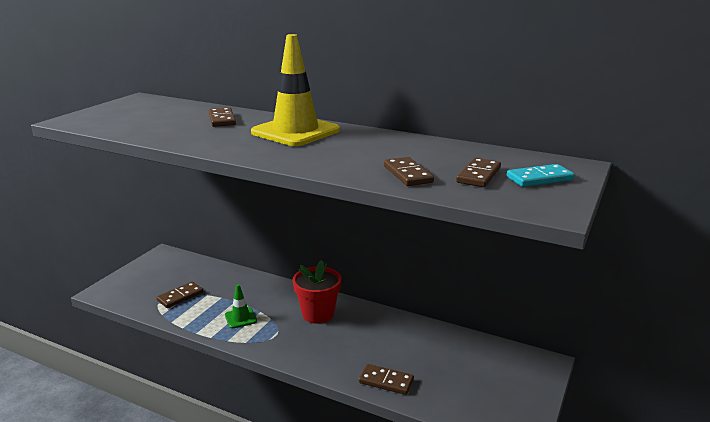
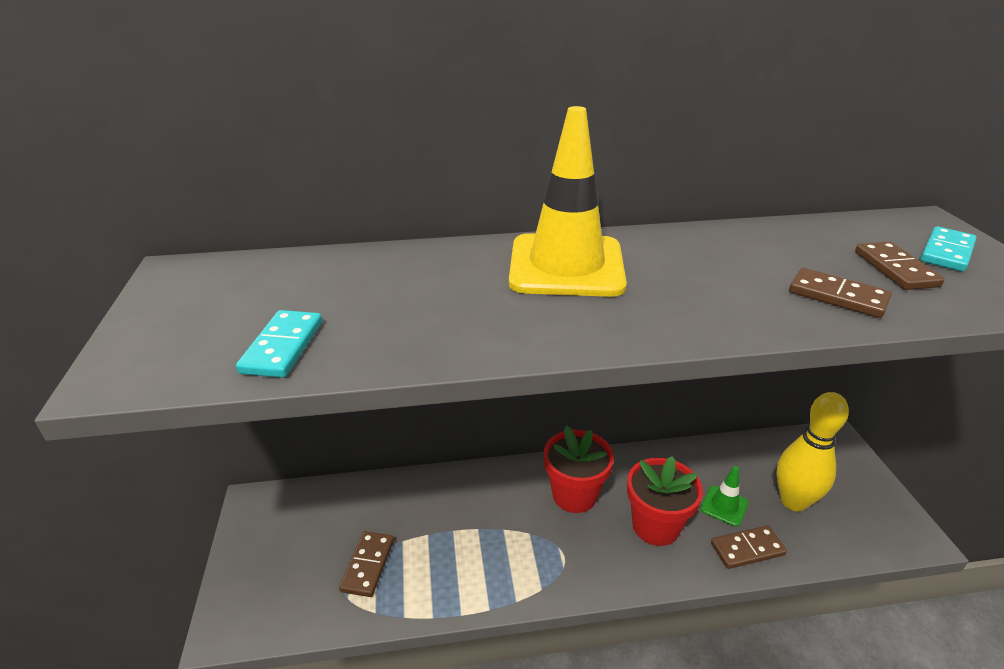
camera: 35 degrees left, 10 degrees up
brown domino [209,108,236,127] -> none
green traffic cone [225,284,257,329] -> green traffic cone moved to [700,466,749,527]
none -> turquoise domino [236,310,322,378]
none -> red flower pot [627,456,703,546]
none -> yellow bowling pin [776,392,849,511]

